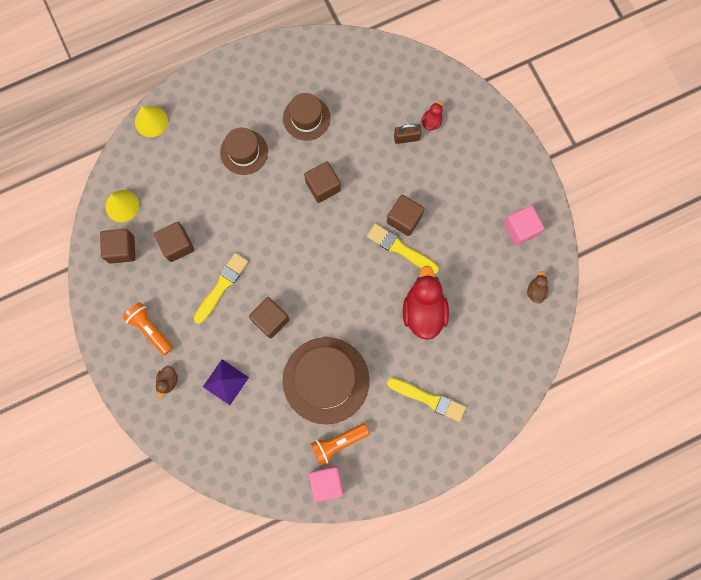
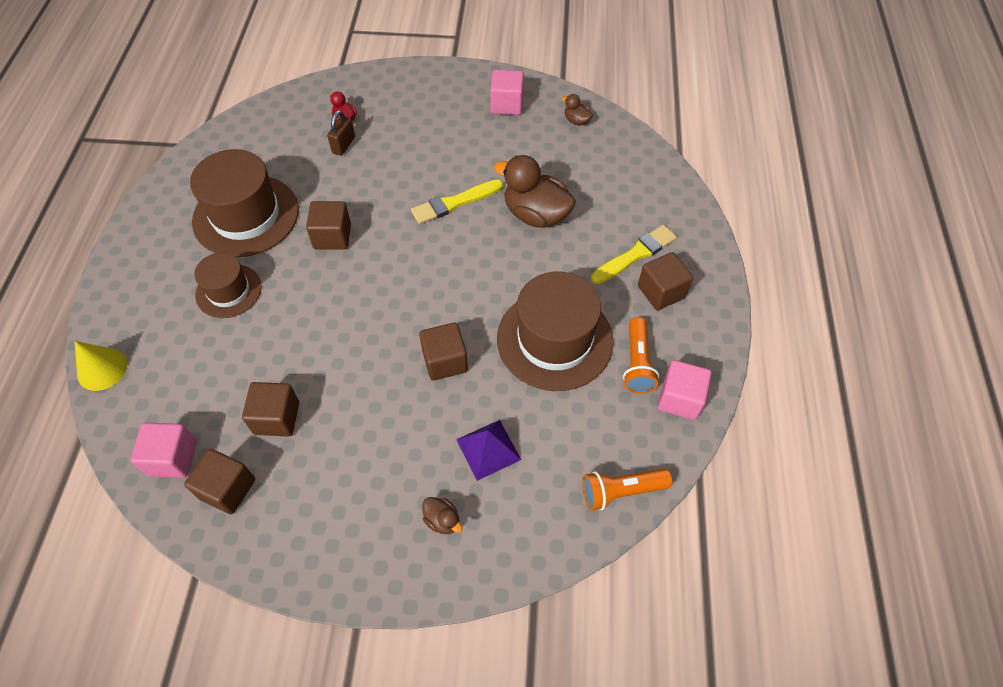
camera: 60 degrees left, 20 degrees down
yellow cone [105,190,139,222] -> pink cube [131,423,197,478]
orange flashlight [123,302,173,355] -> orange flashlight moved to [582,468,672,510]
yellow brush [194,253,248,324] -> none
brown hat [283,93,330,141] -> brown hat [190,149,299,257], size x1.72
brown cube [387,195,425,236] -> brown cube moved to [638,252,693,310]
red duck [403,266,449,340] -> brown duck [494,155,576,228]

